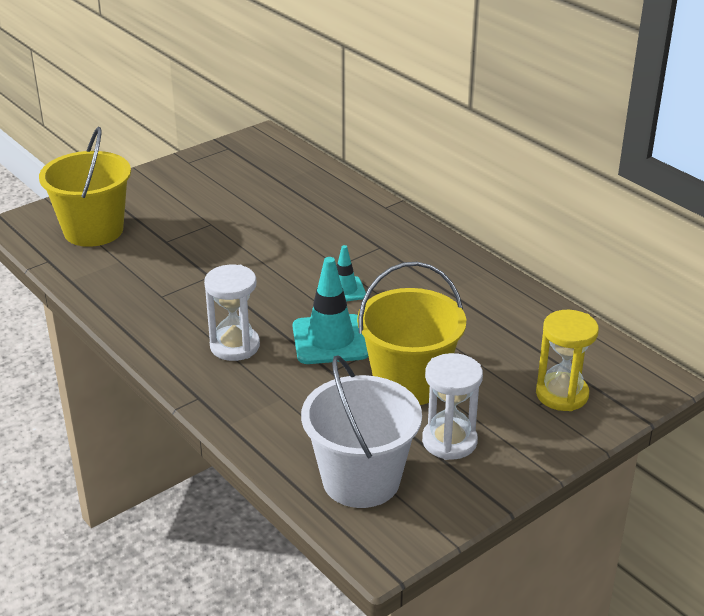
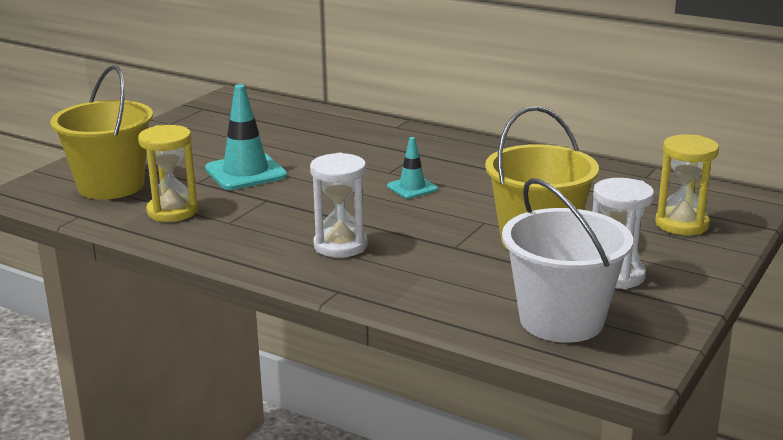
camera: 20 degrees left, 10 degrees down
turquoise traffic cone [293,257,368,364] -> turquoise traffic cone moved to [205,84,287,190]
none -> yellow hourglass [138,125,198,222]

